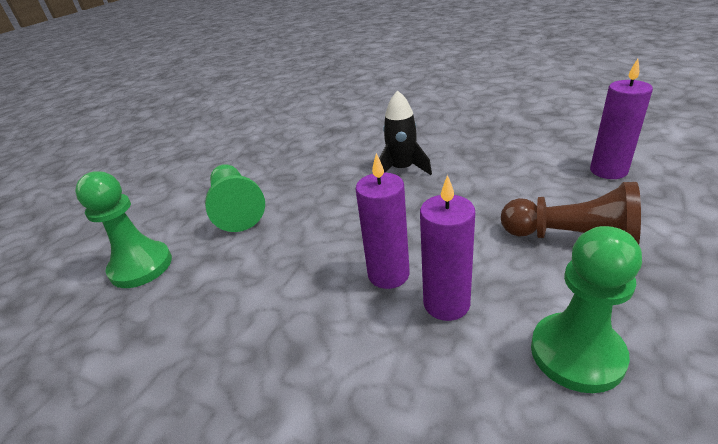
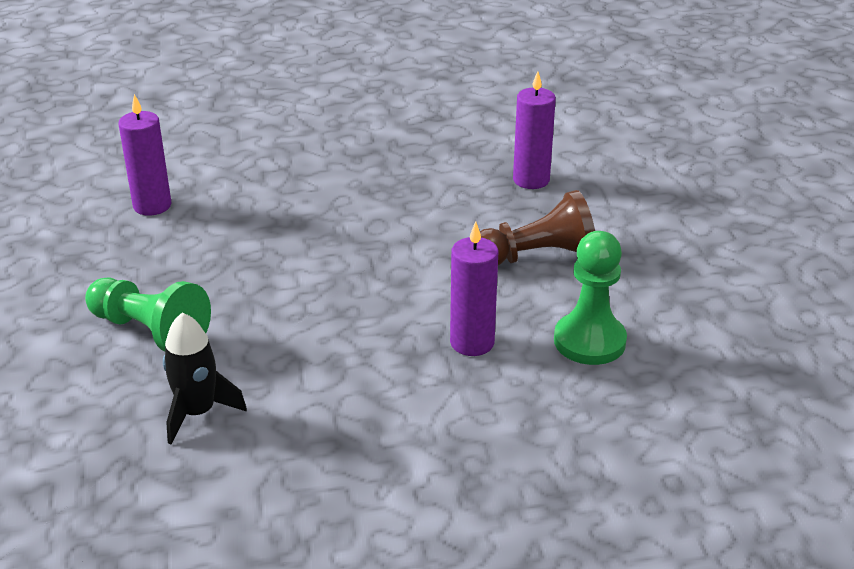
camera: 40 degrees left, 0 degrees up
green pawn [75,171,172,288] -> none
purple candle [356,153,410,289] -> purple candle moved to [118,94,171,216]
black rocket [379,90,432,175] -> black rocket moved to [163,312,247,444]

